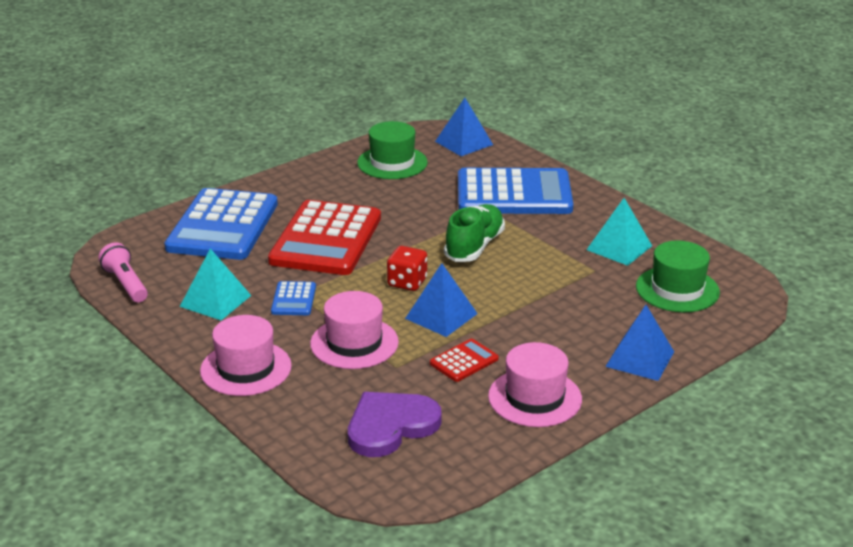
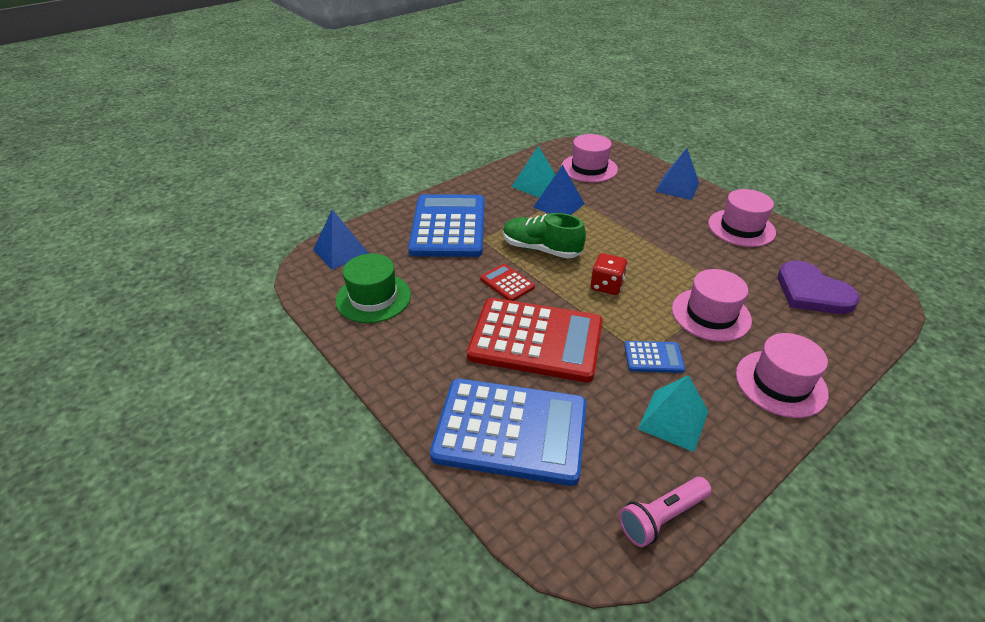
camera: 90 degrees left, 10 degrees up
blue pyramid [405,263,478,337] -> blue pyramid moved to [533,165,585,215]
red calculator [430,339,499,382] -> red calculator moved to [480,264,535,301]
green hat [636,241,720,312] -> pink hat [561,134,618,183]

